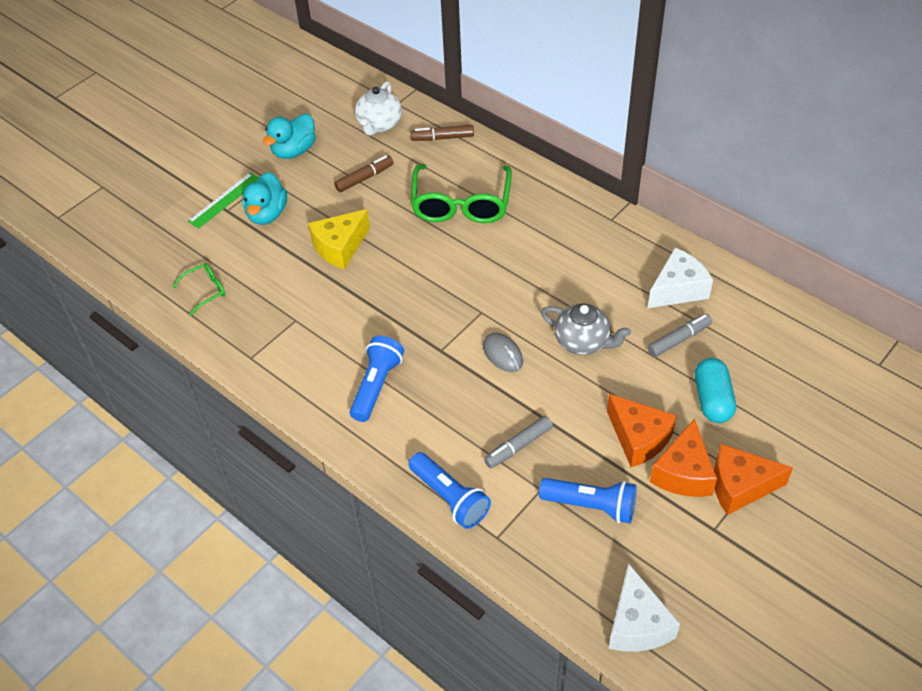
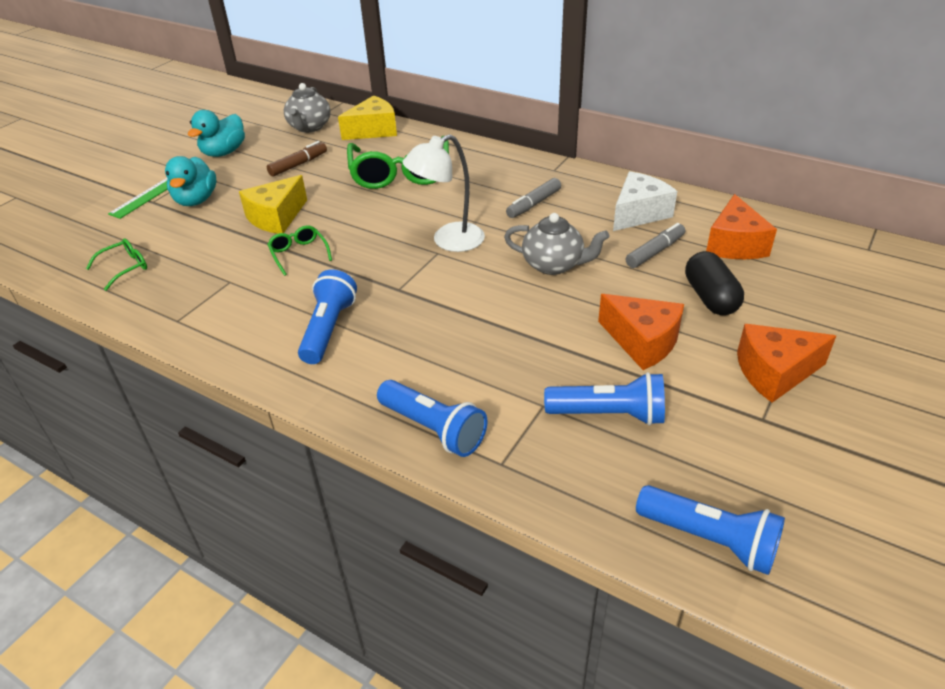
camera: 10 degrees left, 10 degrees down
white teapot [355,81,402,136] -> grey teapot [284,83,331,133]
brown marker [411,125,474,141] -> yellow cheese [338,95,397,140]
grey mouse [483,333,523,372] -> none
grey marker [484,416,553,468] -> grey marker moved to [506,178,561,218]
white cheese [609,563,680,652] -> blue flashlight [636,485,785,575]
orange cheese [650,419,717,497] -> orange cheese moved to [706,194,777,259]
turquoise capsule [695,358,736,423] -> black capsule [685,251,744,315]
none -> green glasses [267,225,332,276]
none -> white lamp [403,134,485,252]

